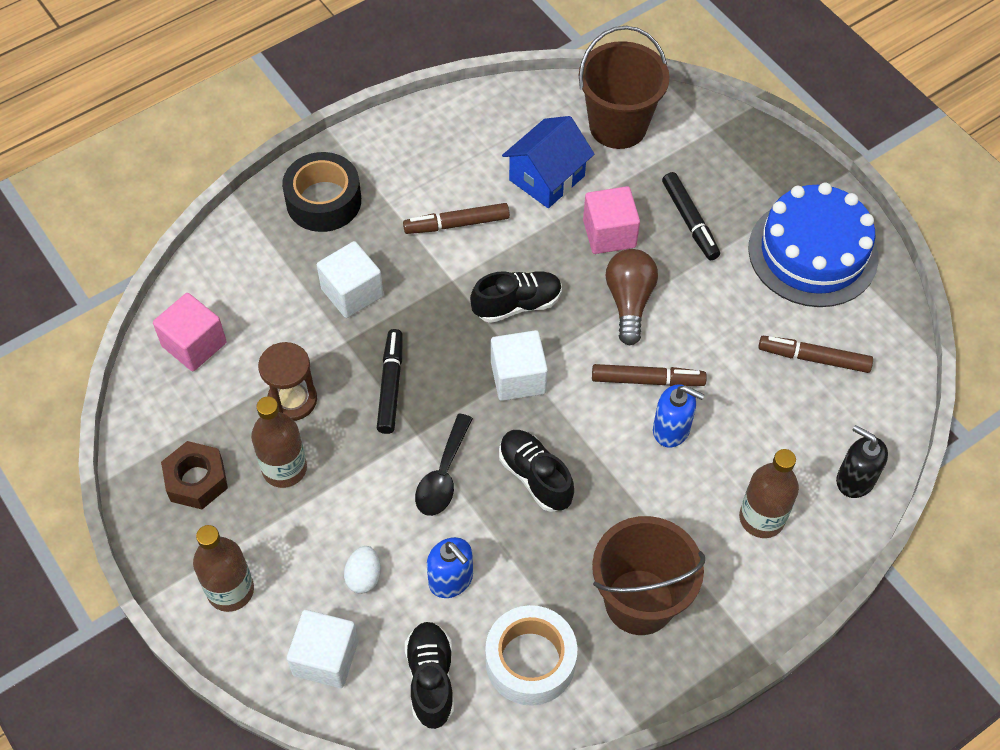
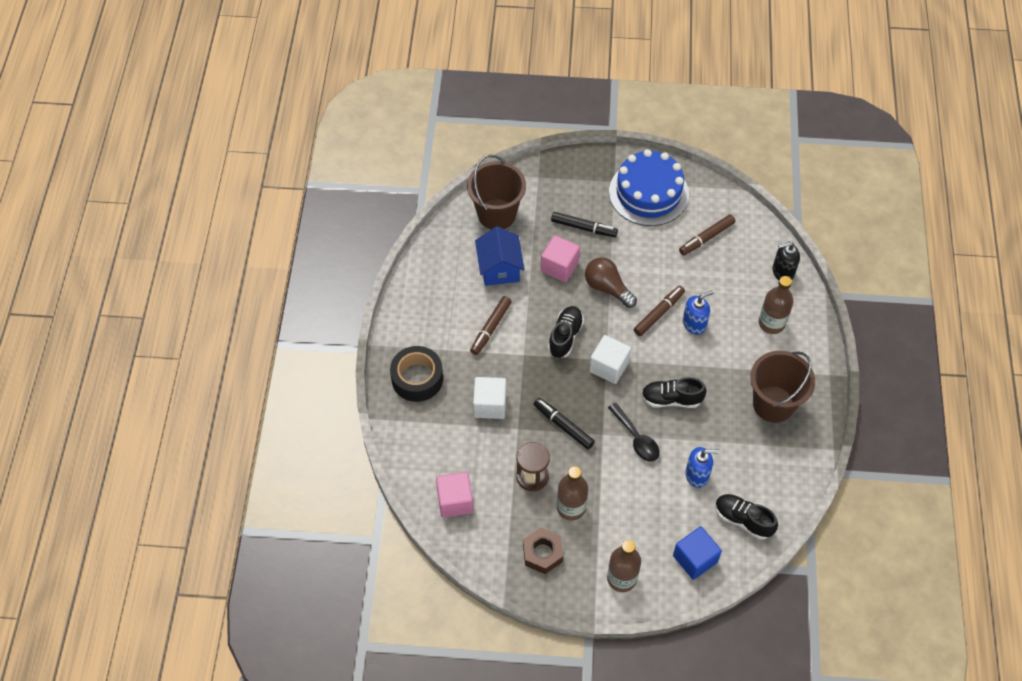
camera: 50 degrees left, 0 degrees up
white cube [287,610,358,688] -> blue cube [673,526,722,580]
white egg [344,546,381,594] -> none
white tape [485,605,577,706] -> none

